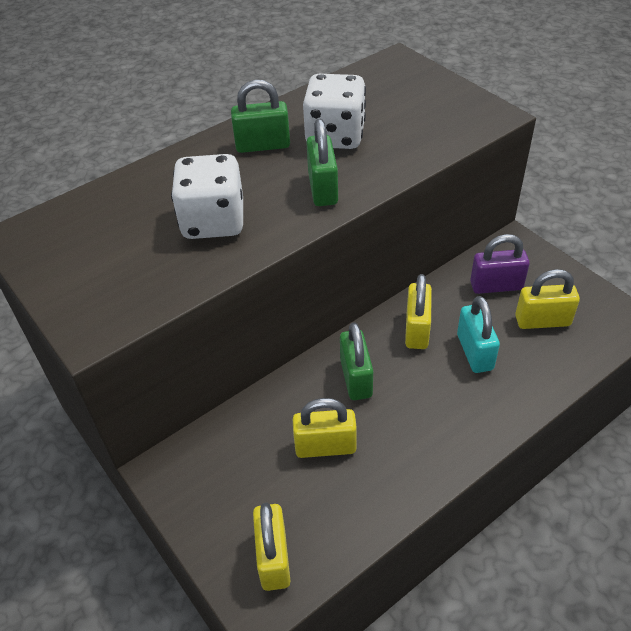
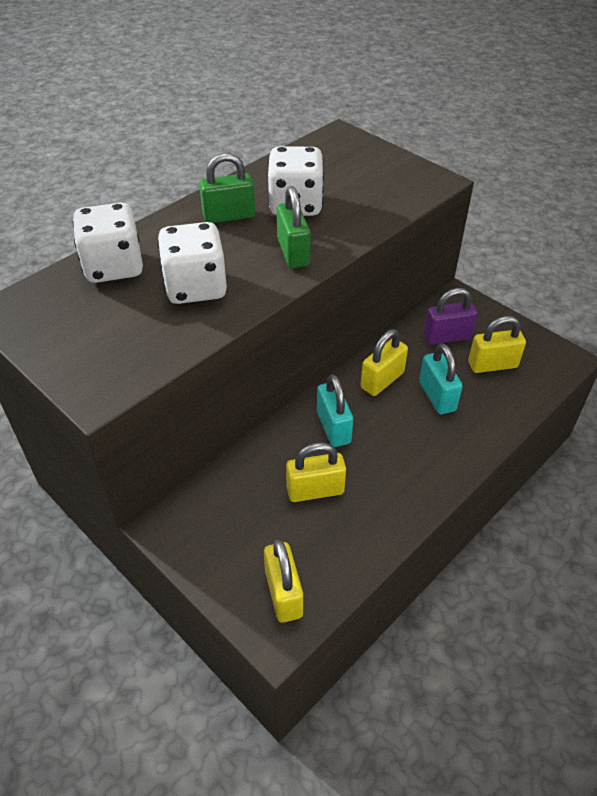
camera: 10 degrees left, 0 degrees up
green padlock [340,322,373,400] -> turquoise padlock [317,374,353,447]
yellow padlock [405,274,432,349] -> yellow padlock turned 45 degrees clockwise [360,329,408,396]
none -> white dice [72,202,143,283]

